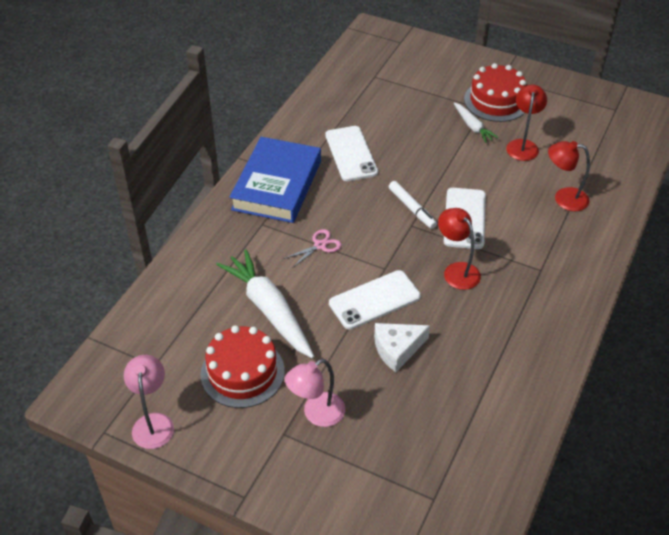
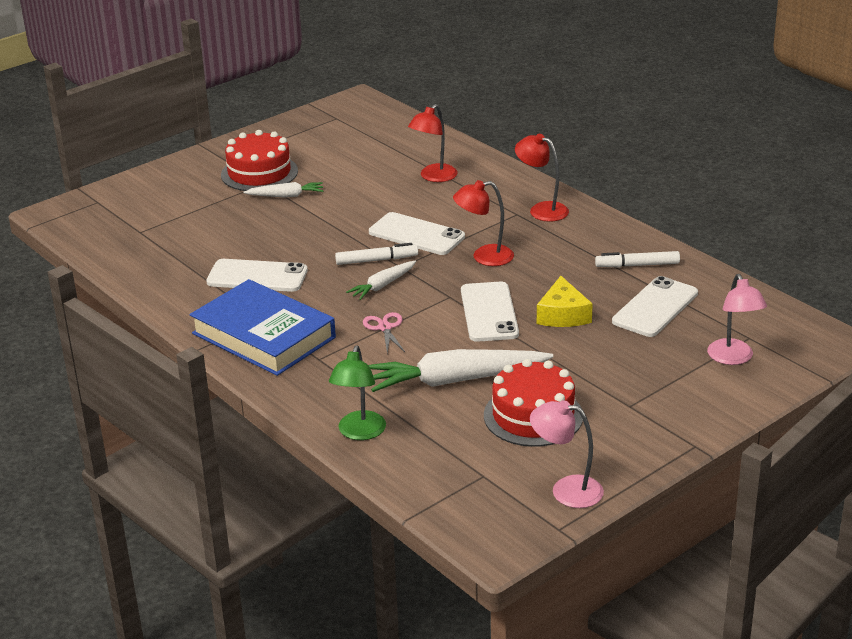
camera: 65 degrees left, 15 degrees down
pink lamp [285,359,345,427] -> pink lamp moved to [707,274,767,365]
white cheese [374,323,430,372] -> yellow cheese [537,276,593,327]
red lamp [506,85,547,161] -> red lamp moved to [515,134,569,222]
none -> green lamp [329,345,386,440]
none -> white carrot [346,261,416,300]
none -> white marker [595,251,680,267]
none -> white phone [612,276,698,337]

